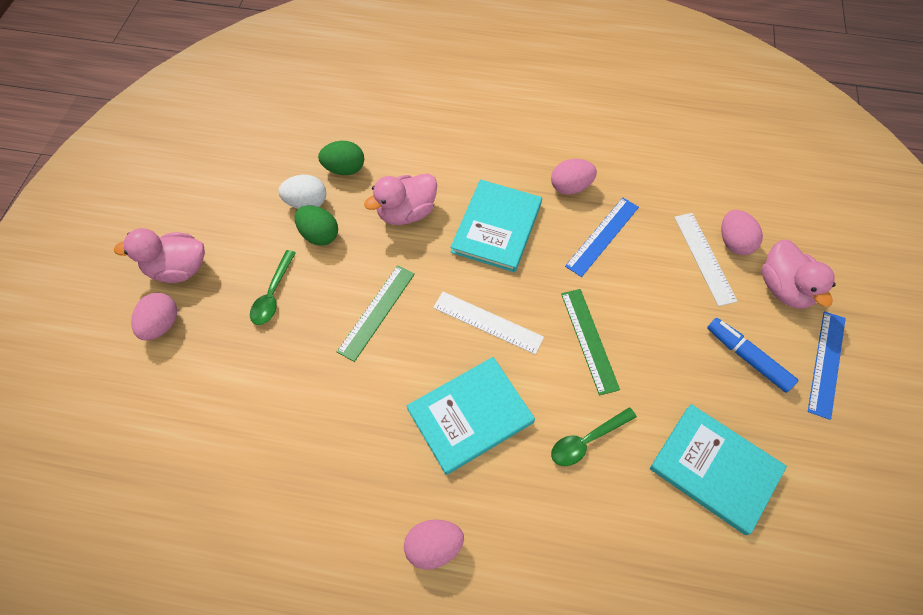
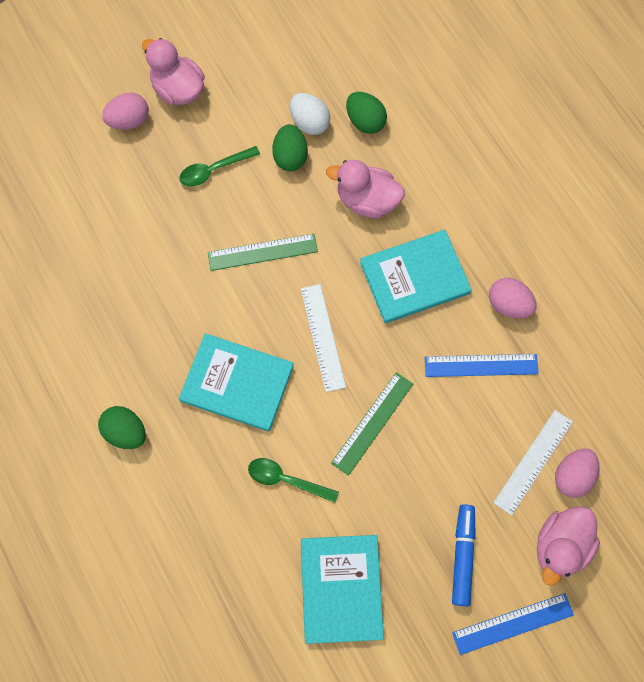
camera: 50 degrees right, 10 degrees up
pink egg [404,519,464,569] -> green egg [98,406,146,449]

